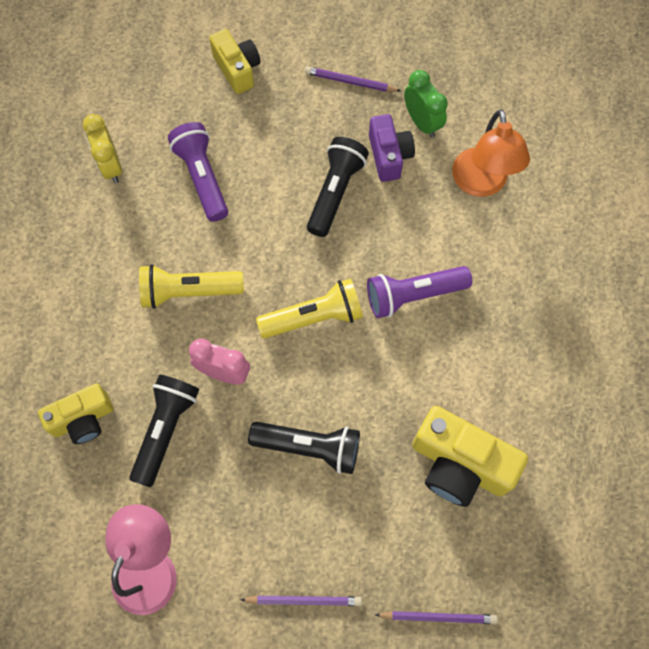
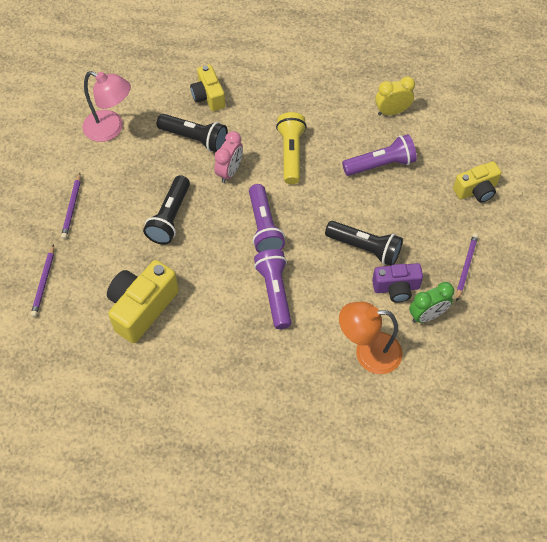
camera: 95 degrees right, 10 degrees down
yellow flashlight [256,278,363,339] -> purple flashlight [249,184,285,253]

